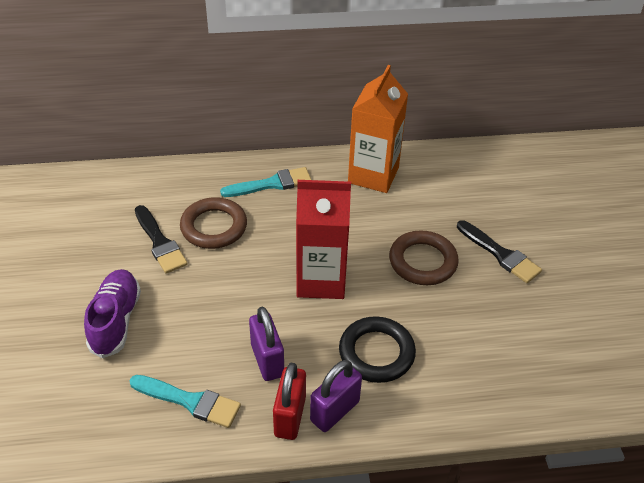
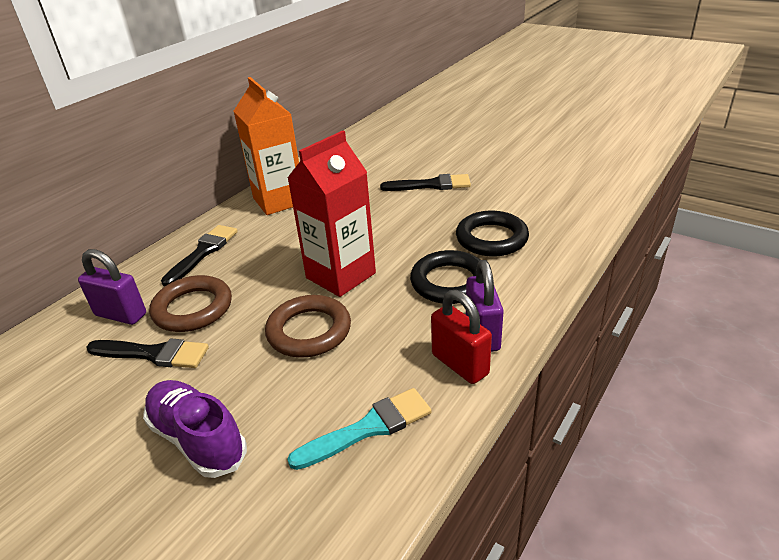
camera: 45 degrees left, 10 degrees down
turquoise brush [220,167,312,197] -> black brush [161,225,238,286]
purple padlock [249,306,284,381] -> purple padlock moved to [78,249,146,325]
brown ring [389,230,459,285] -> brown ring moved to [265,295,351,358]
none -> black ring [456,211,529,256]

